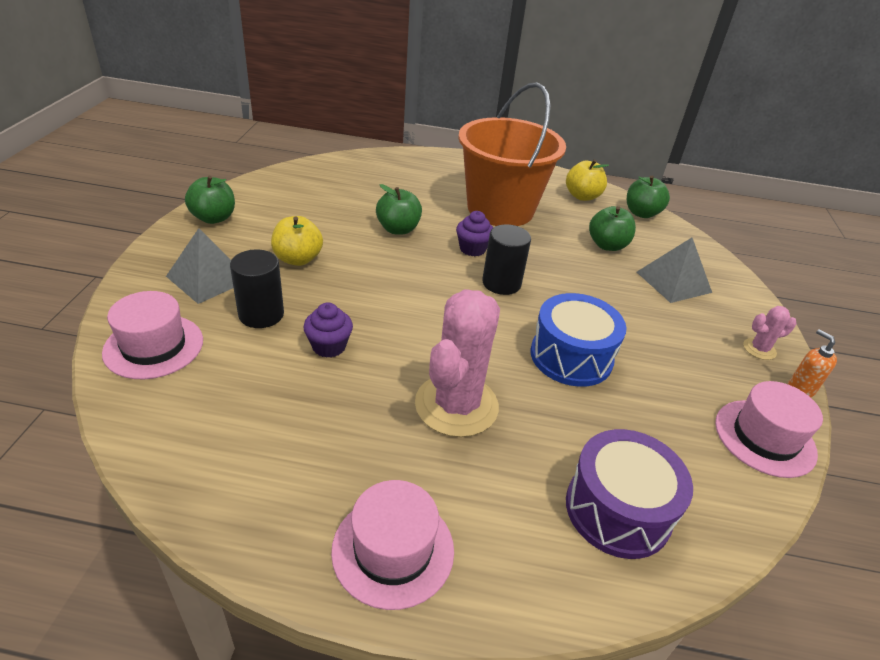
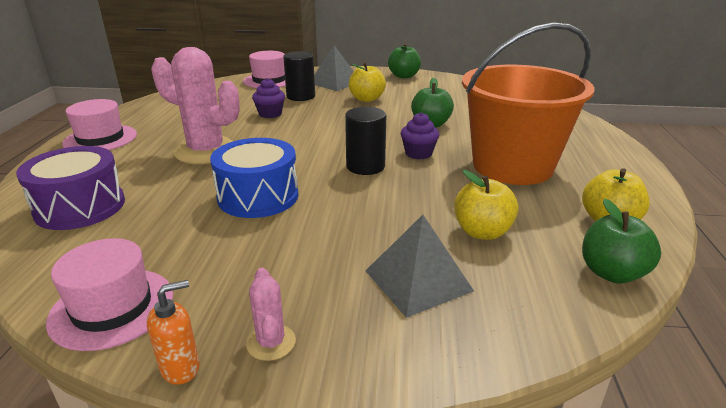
camera: 90 degrees right, 10 degrees down
green apple [589,206,636,251] -> yellow apple [454,170,519,240]

